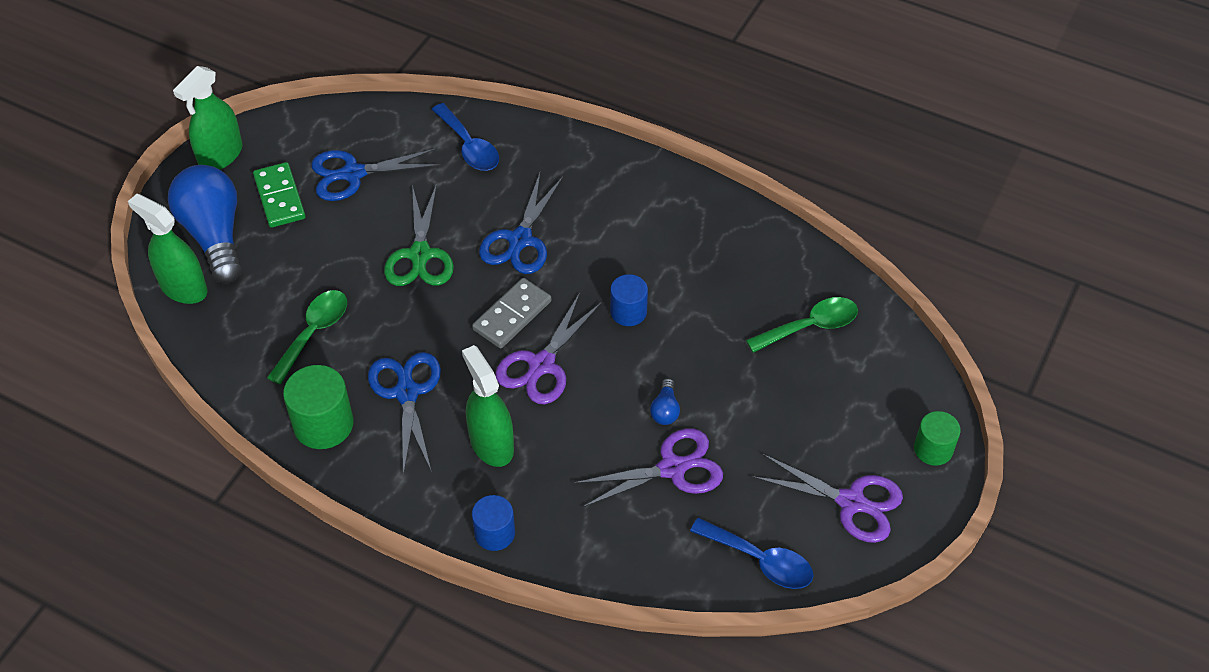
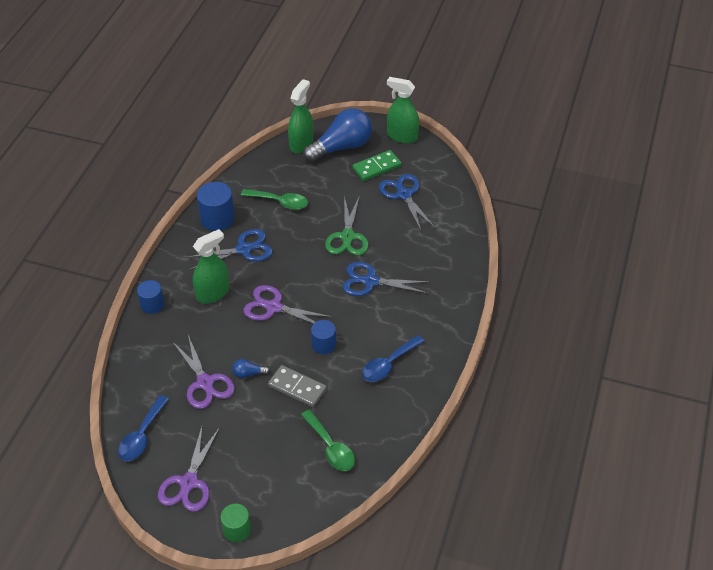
camera: 80 degrees right, 5 degrees down
green cylinder [283,365,354,449] -> blue cylinder [197,182,235,231]
green scissors [384,184,454,286] -> green scissors turned 75 degrees counterclockwise [325,195,369,256]
blue spoon [432,103,499,171] -> blue spoon moved to [362,335,425,382]
grey domino [472,278,551,348] -> grey domino moved to [268,365,327,407]

